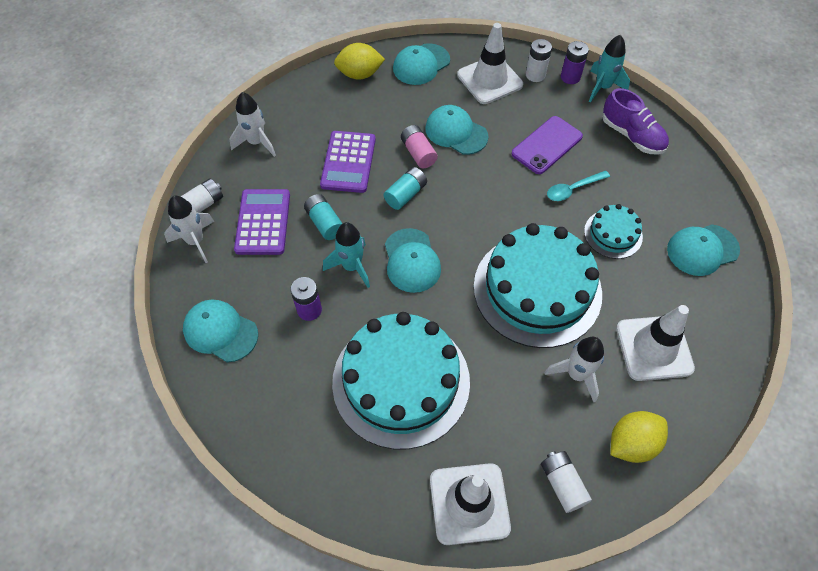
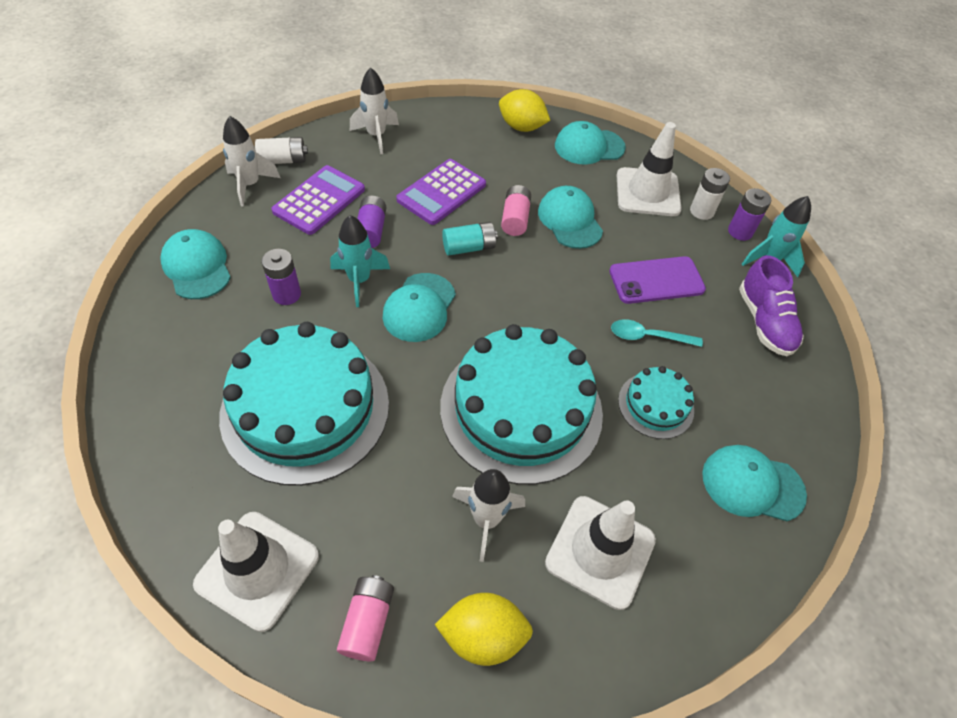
camera: 30 degrees right, 5 degrees down
turquoise battery [304,194,343,240] -> purple battery [357,196,386,248]
white battery [541,451,592,513] -> pink battery [337,575,394,661]

